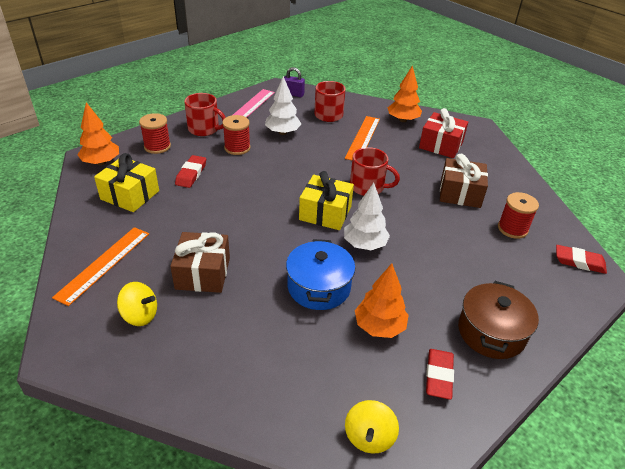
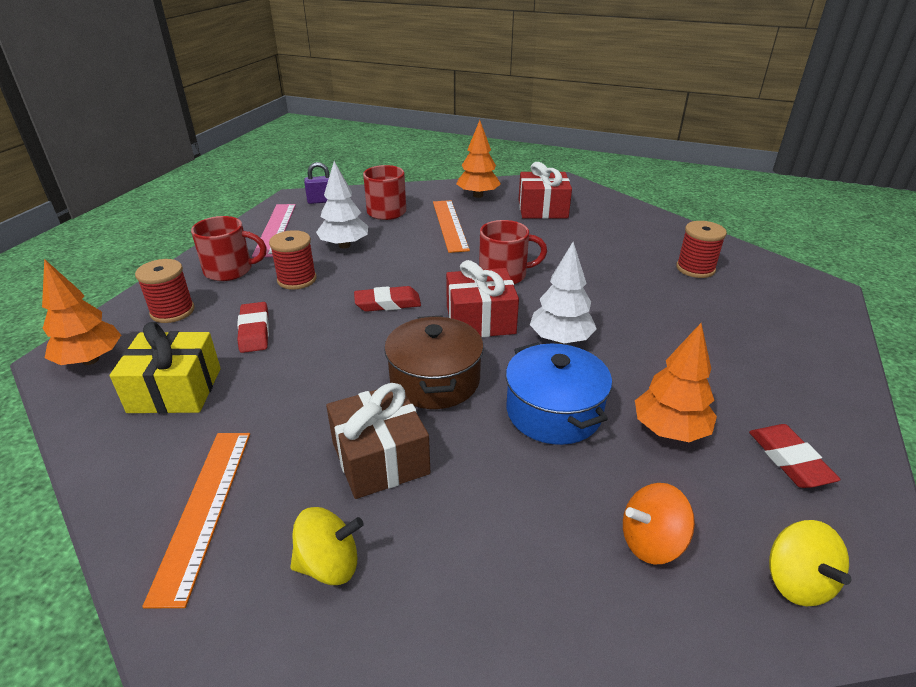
camera: 25 degrees left, 5 degrees down
yellow gift [299,171,354,230] -> red gift [446,260,519,337]
brown gift [440,154,488,208] -> none
brown pot [458,281,539,359] -> brown pot moved to [384,316,484,409]
red eraser [556,245,607,274] -> red eraser moved to [354,286,421,312]
none -> orange spinning top [623,483,695,565]

